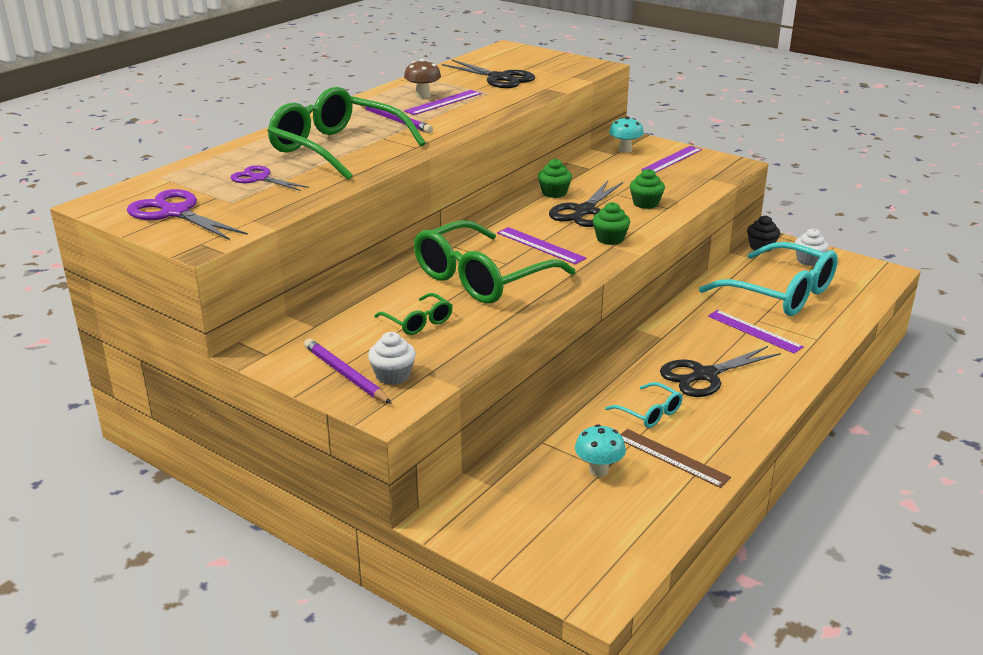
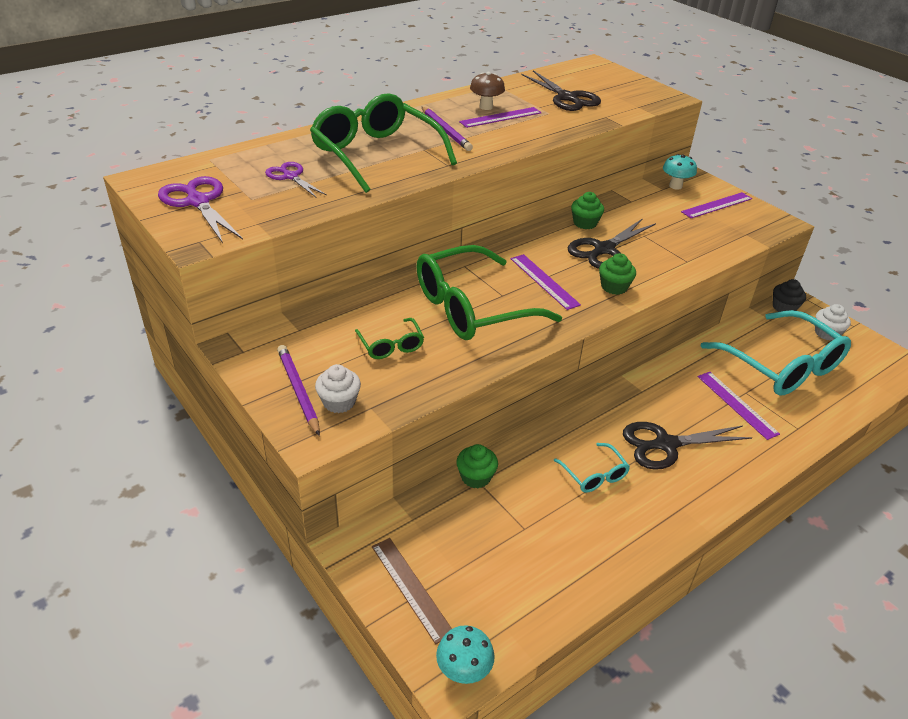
camera: 15 degrees right, 10 degrees up
turquoise mushroom [575,424,626,477] -> turquoise mushroom moved to [436,625,495,684]
brown ruler [620,429,731,488] -> brown ruler moved to [372,538,452,644]
green cupcake [630,169,665,209] -> green cupcake moved to [456,444,498,488]

